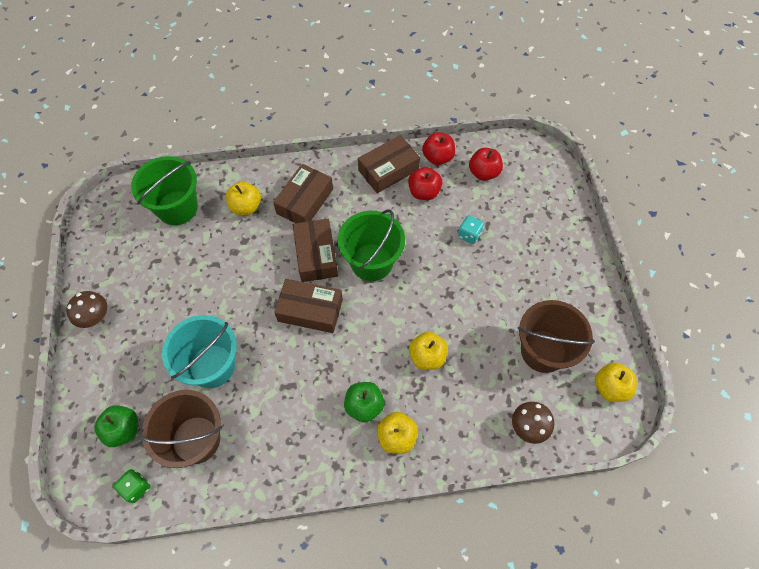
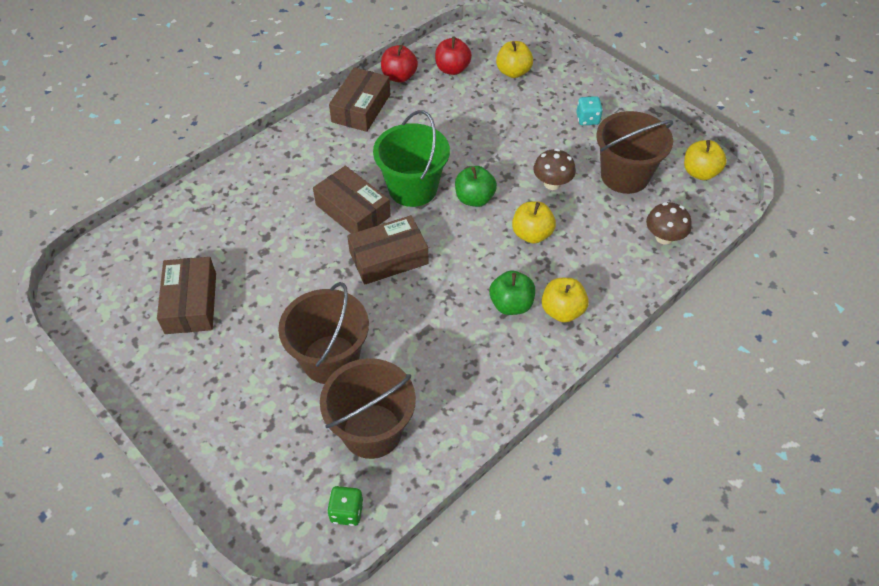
camera: 35 degrees left, 10 degrees down
brown mushroom [66,291,107,328] -> brown mushroom moved to [533,149,576,190]
green apple [94,405,138,447] -> green apple moved to [455,166,497,207]
green bucket [131,156,198,225] -> none
turquoise bucket [162,315,237,388] -> brown bucket [278,282,369,384]
yellow apple [226,181,261,215] -> yellow apple moved to [496,41,533,78]
brown box [273,164,333,223] -> brown box moved to [157,257,216,334]
red apple [408,167,442,200] -> none
turquoise dice [458,215,484,244] -> turquoise dice moved to [576,96,603,125]

